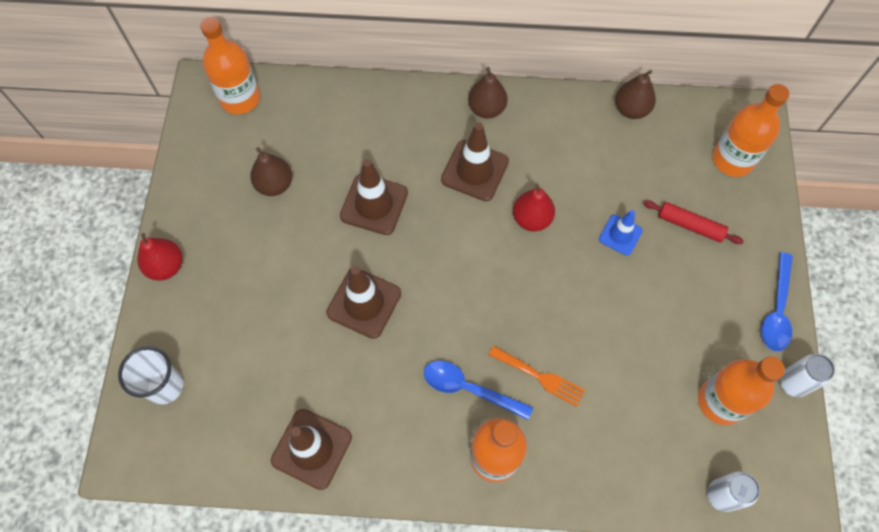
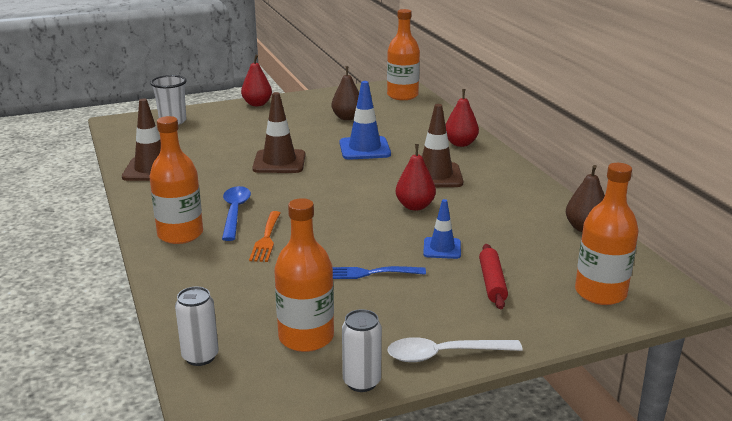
camera: 65 degrees right, 40 degrees down
brown traffic cone [340,159,408,235] -> blue traffic cone [339,81,391,160]
brown pear [468,67,508,119] -> none
blue spoon [761,252,793,351] -> white spoon [387,337,523,362]
none -> blue fork [333,266,426,279]
none -> red pear [445,89,479,147]

